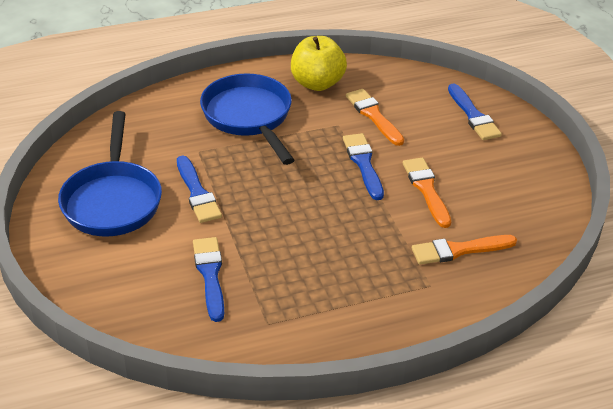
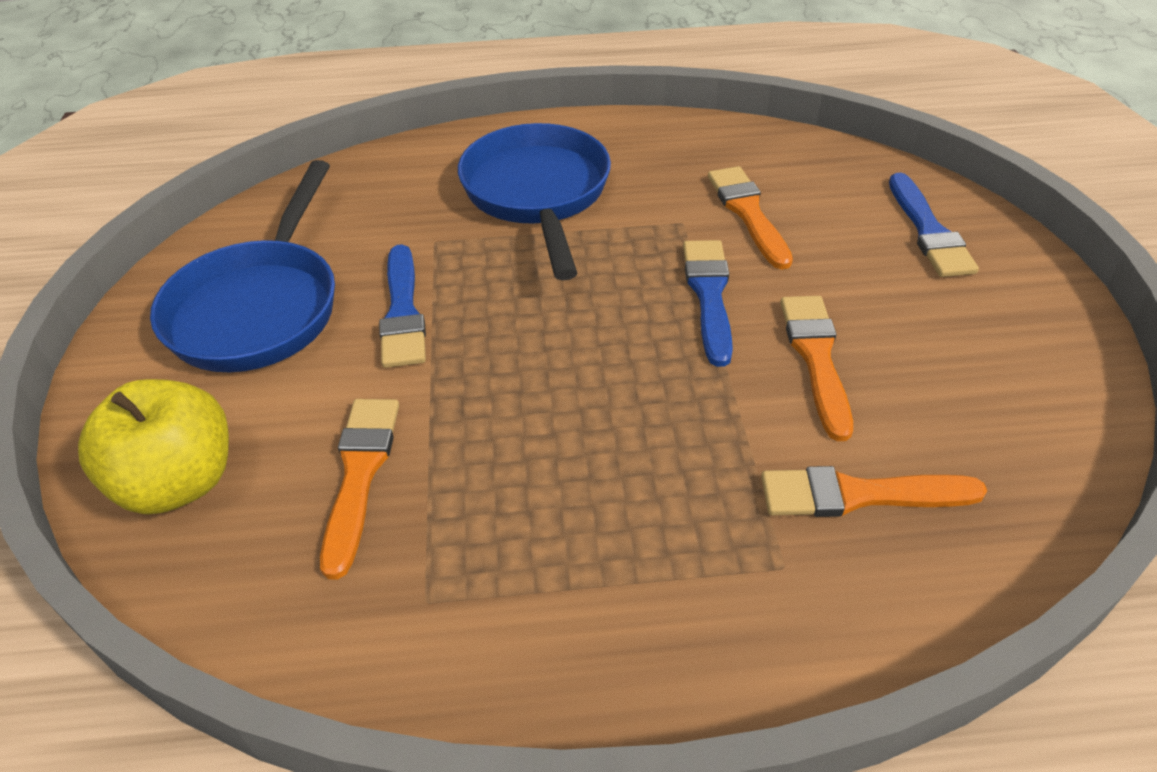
camera: 15 degrees right, 5 degrees up
blue brush [193,237,224,322] -> orange brush [320,399,399,580]
yellow apple [291,36,347,91] -> yellow apple moved to [78,379,229,514]

